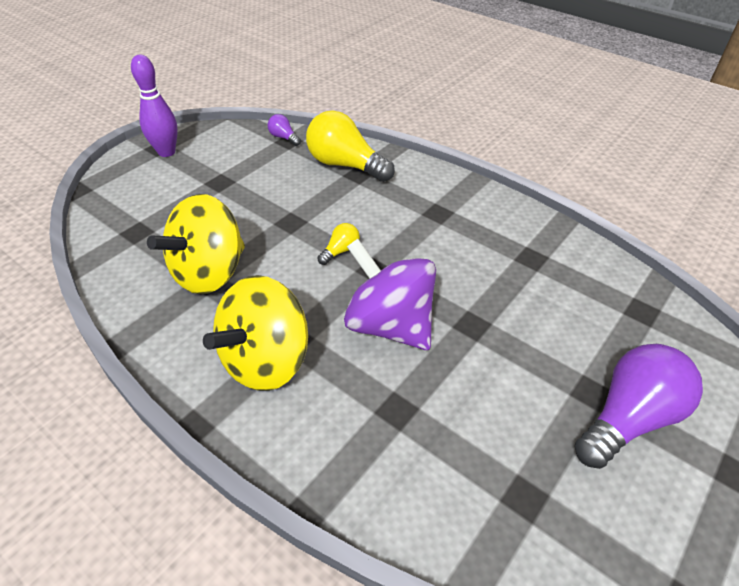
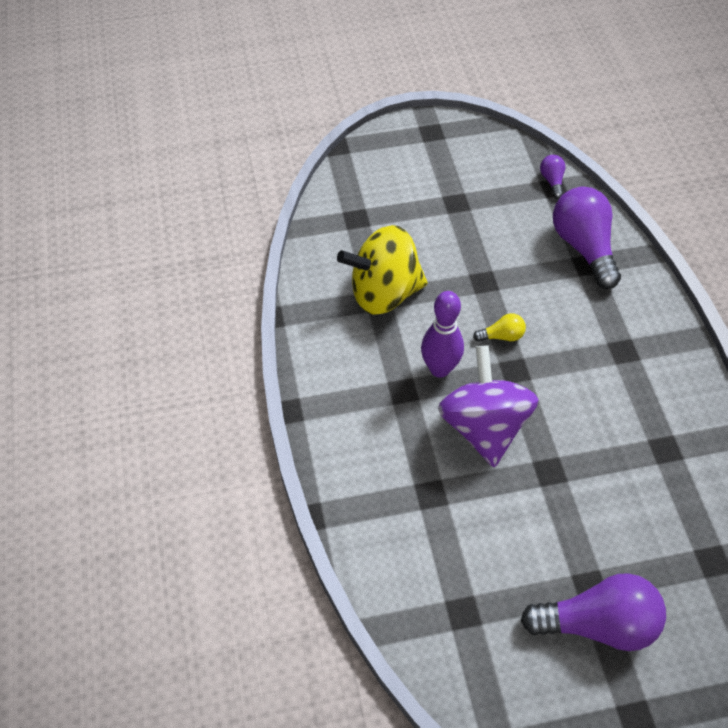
camera: 40 degrees right, 10 degrees up
purple bowling pin [131,55,178,157] -> purple bowling pin moved to [421,291,464,378]
yellow spinning top [203,275,308,391] -> none
yellow light bulb [306,110,395,182] -> purple light bulb [553,186,621,289]

